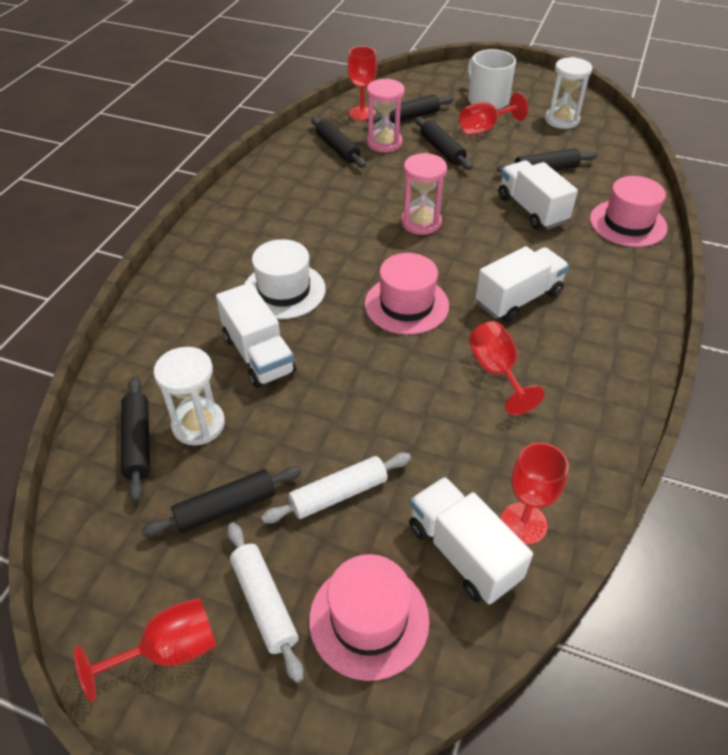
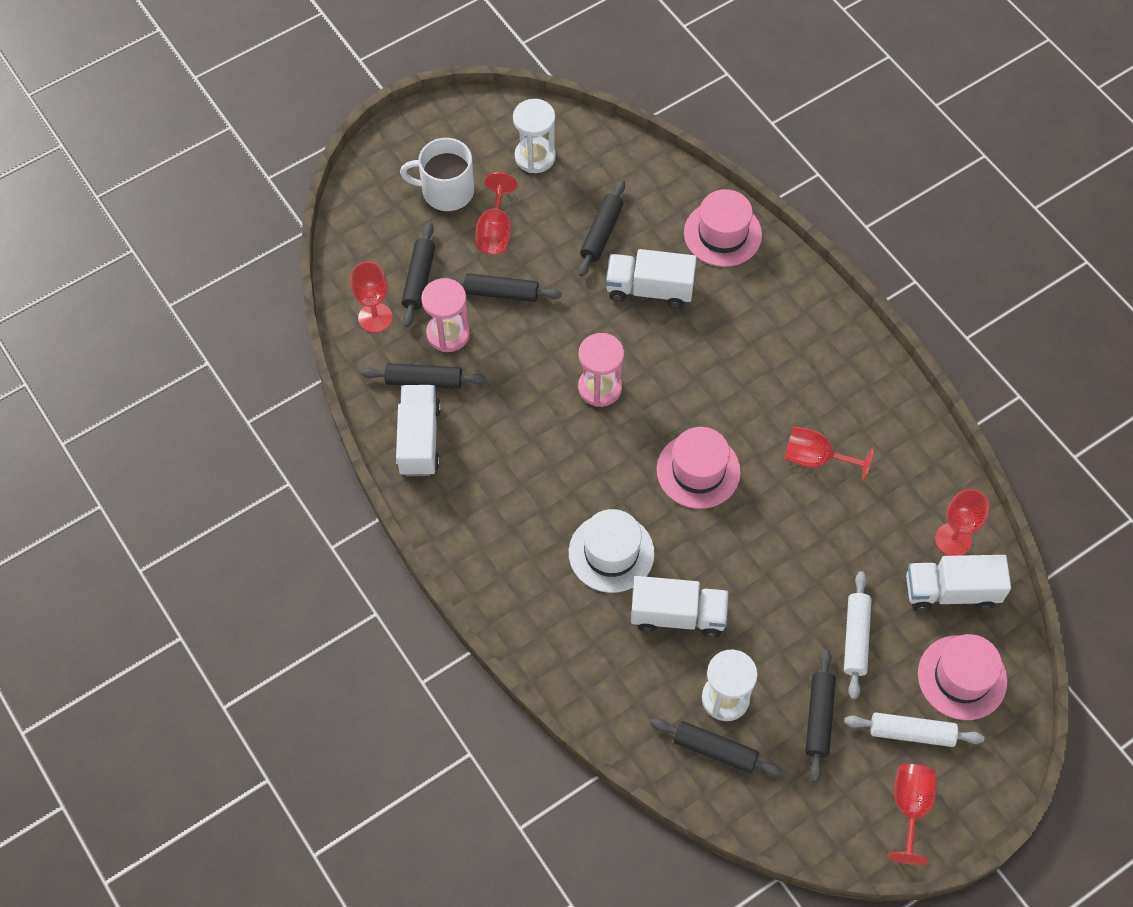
camera: 55 degrees left, 15 degrees up
white truck [476,246,569,322] -> white truck moved to [396,385,441,476]

